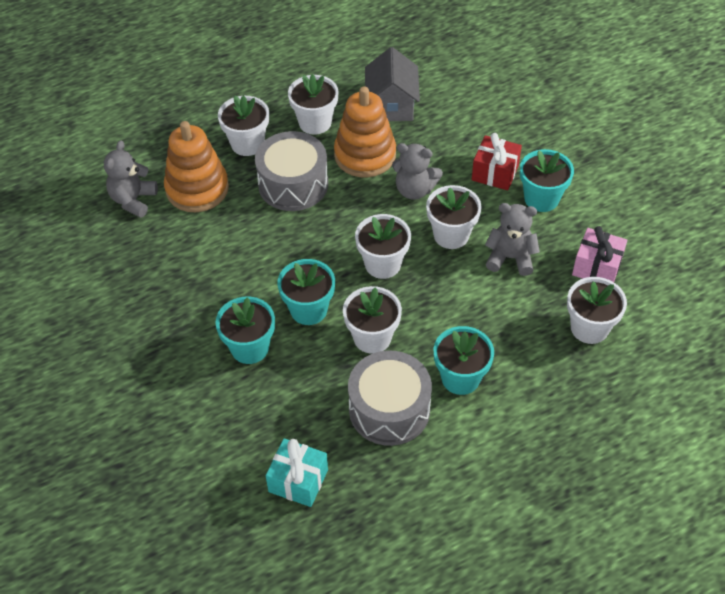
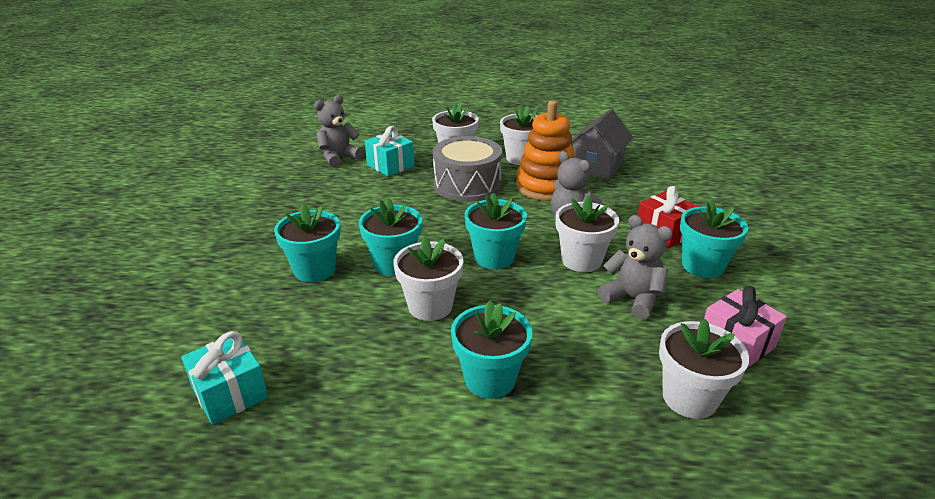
camera: 30 degrees right, 20 degrees down
orange stacking toy [164,121,229,212] -> turquoise gift [365,126,414,177]
grey drum [348,350,432,446] -> none
white flower pot [355,214,411,279] -> turquoise flower pot [465,193,527,269]

